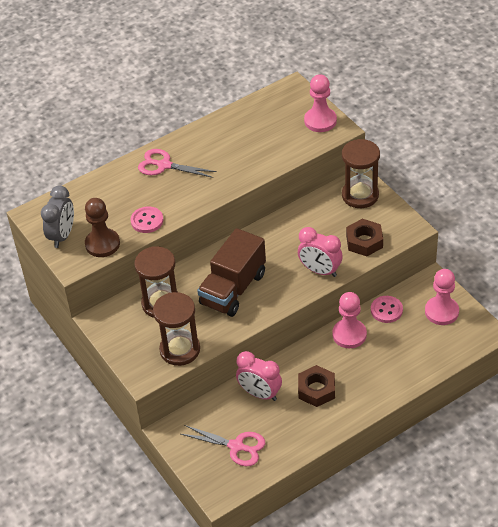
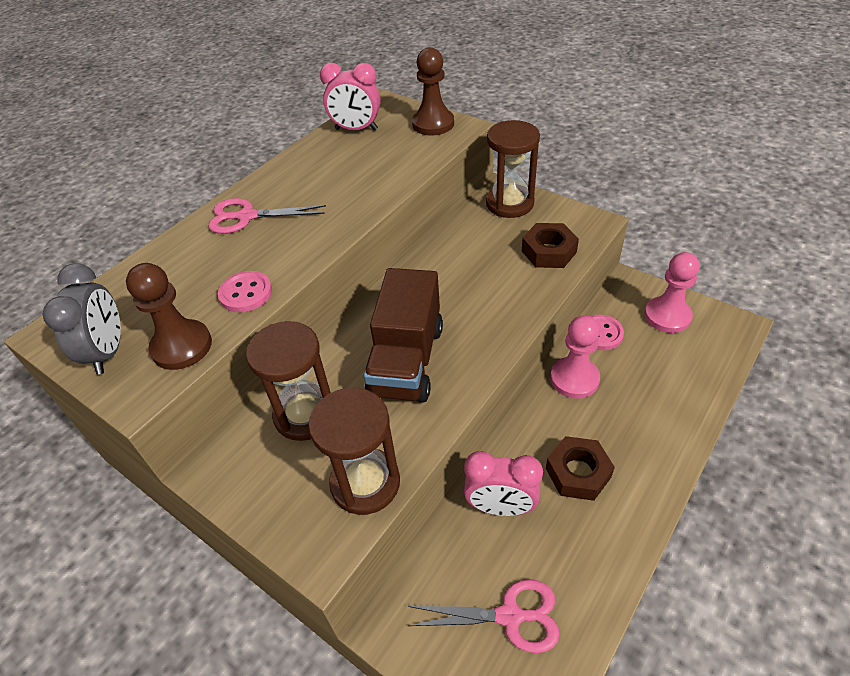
camera: 20 degrees left, 0 degrees up
pink clock [298,227,343,277] -> pink clock moved to [320,63,381,130]
pink pawn [304,74,337,132] -> brown pawn [412,47,454,136]

